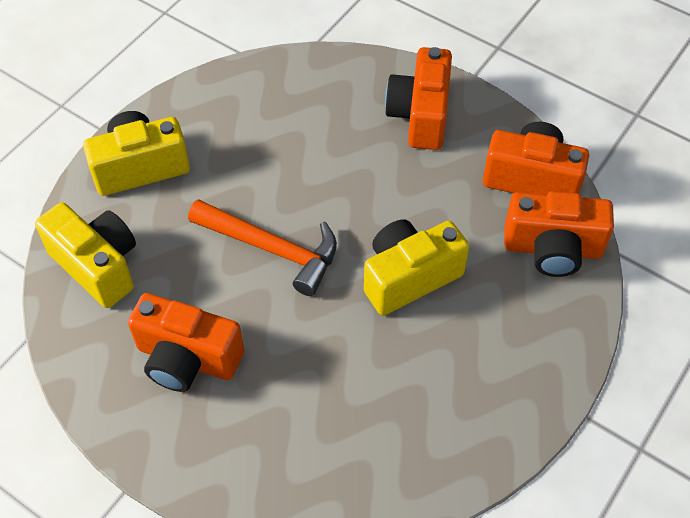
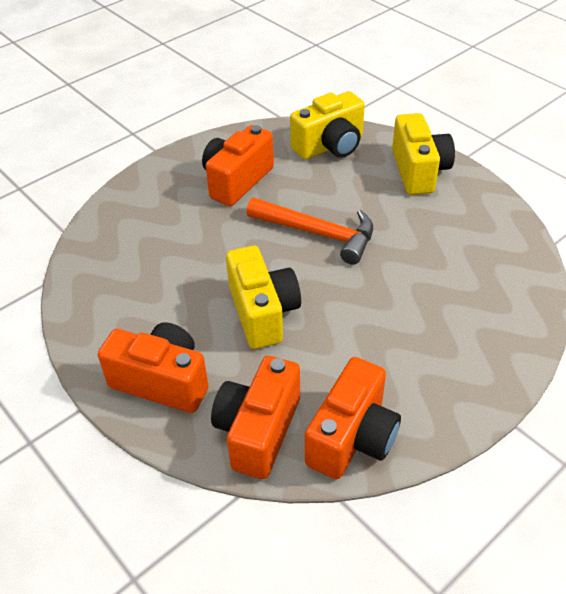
camera: 105 degrees right, 10 degrees down
orange hammer [188,199,337,296] -> orange hammer turned 105 degrees counterclockwise [246,197,373,265]
orange camera [385,47,452,150] -> orange camera moved to [98,322,209,413]

